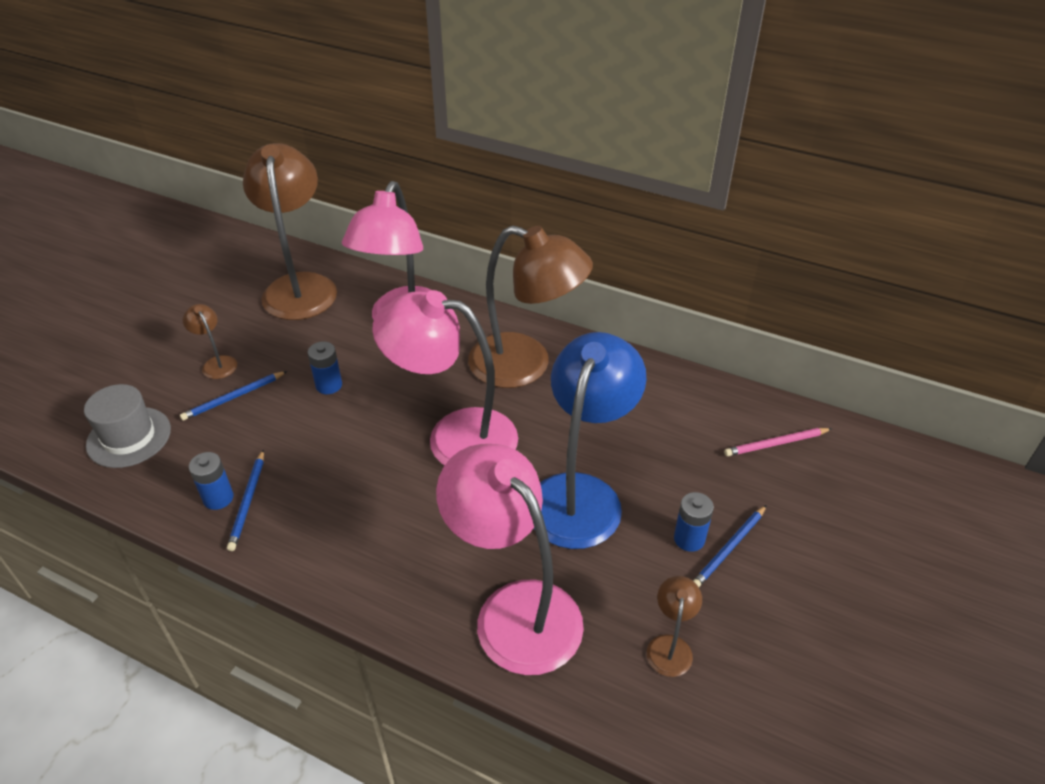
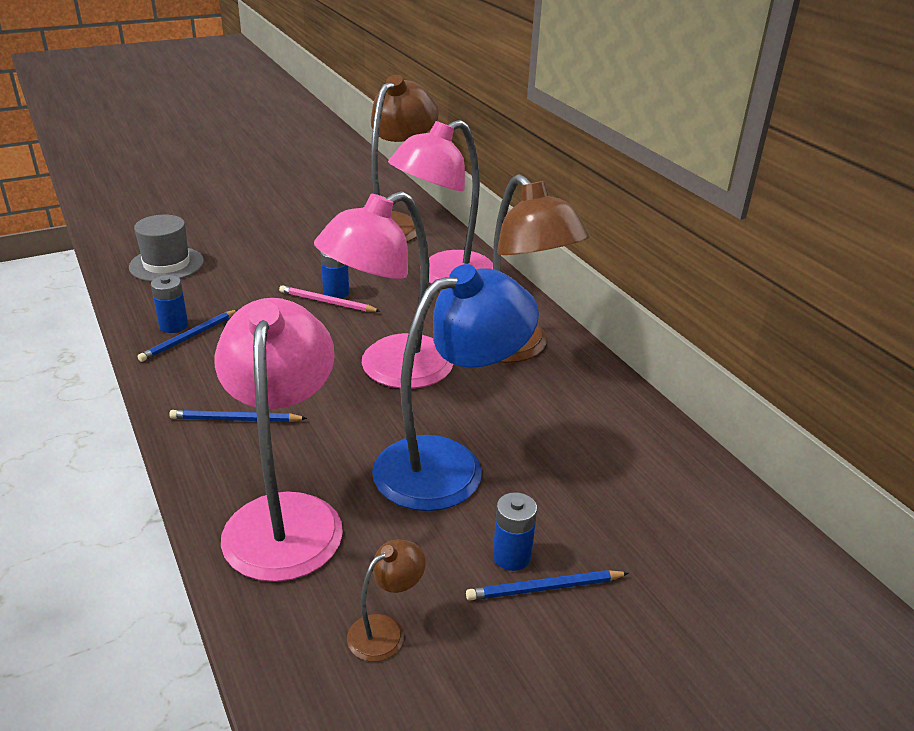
camera: 35 degrees right, 10 degrees down
blue pencil [180,371,287,421] -> blue pencil moved to [169,410,307,422]
brown lamp [183,304,237,379] -> none
pink lamp [372,290,518,466] -> pink lamp turned 90 degrees counterclockwise [314,191,453,389]
pink pencil [724,428,832,456] -> pink pencil moved to [279,285,380,312]

